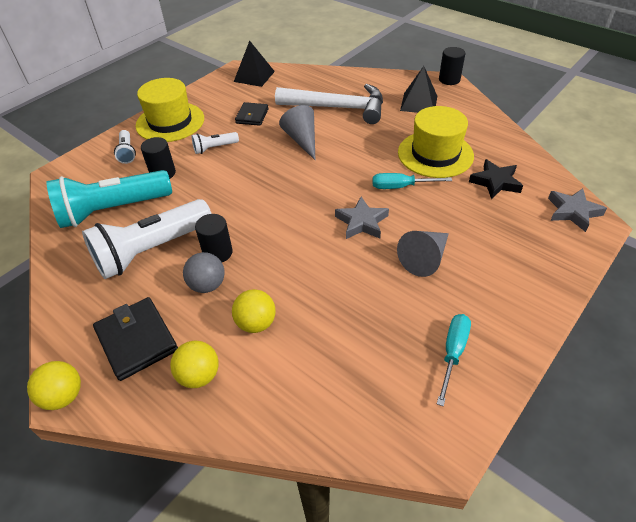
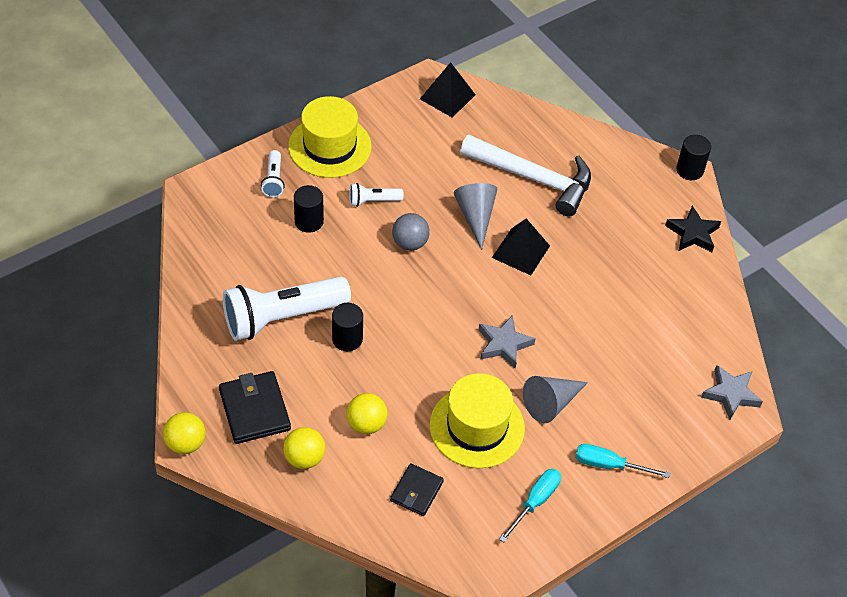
camera: 10 degrees right, 5 degrees up
turquoise flashlight [46,170,172,228] -> none
grey ball [183,252,225,293] -> grey ball moved to [392,213,429,251]
black wallet [235,102,269,126] -> black wallet moved to [390,463,444,516]
turquoise screwdriver [373,173,452,189] -> turquoise screwdriver moved to [575,444,670,478]
yellow hat [398,106,474,178] -> yellow hat moved to [430,373,525,468]
black pyramid [400,66,437,113] -> black pyramid moved to [492,218,550,275]
black star [469,159,523,199] -> black star moved to [665,205,721,252]

